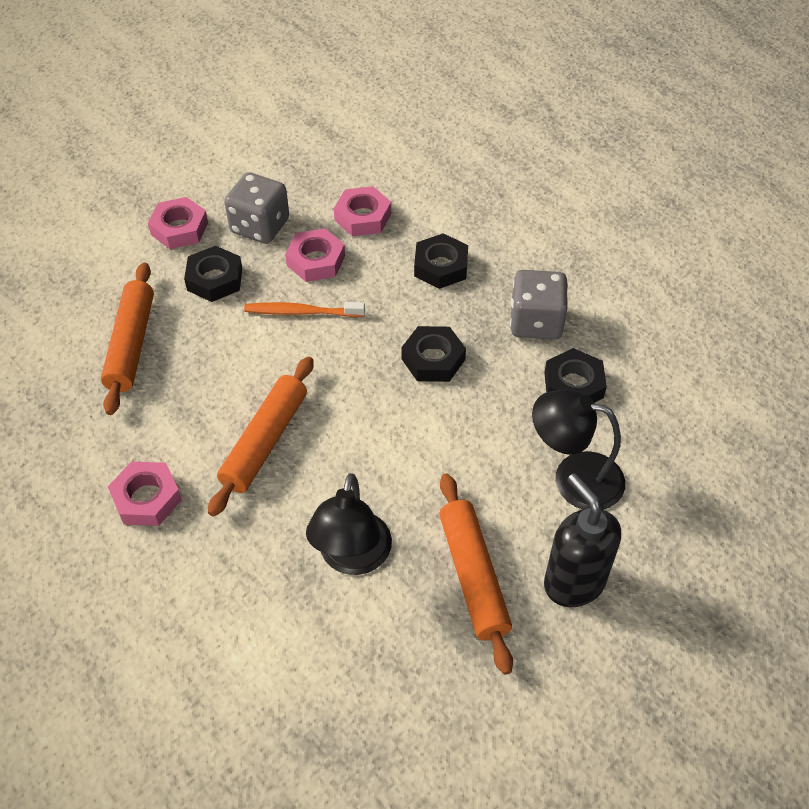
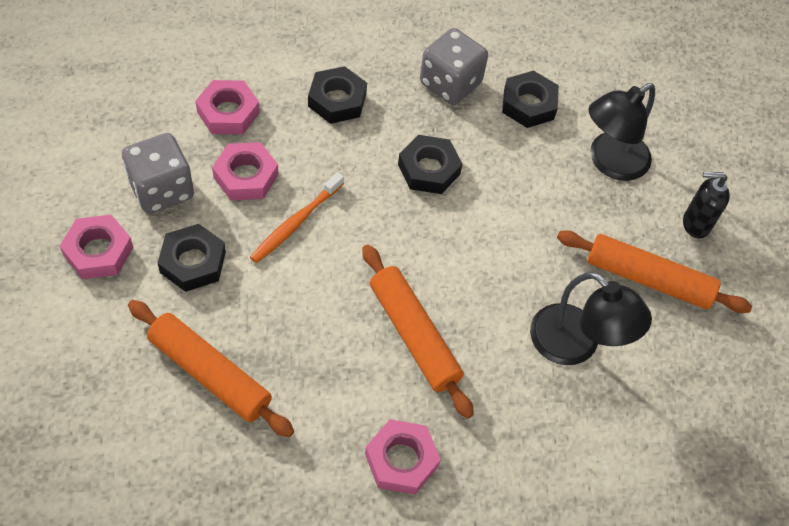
camera: 60 degrees left, 5 degrees up
black soap dispenser [544,473,621,607] -> black soap dispenser [683,172,730,238], size x0.64

